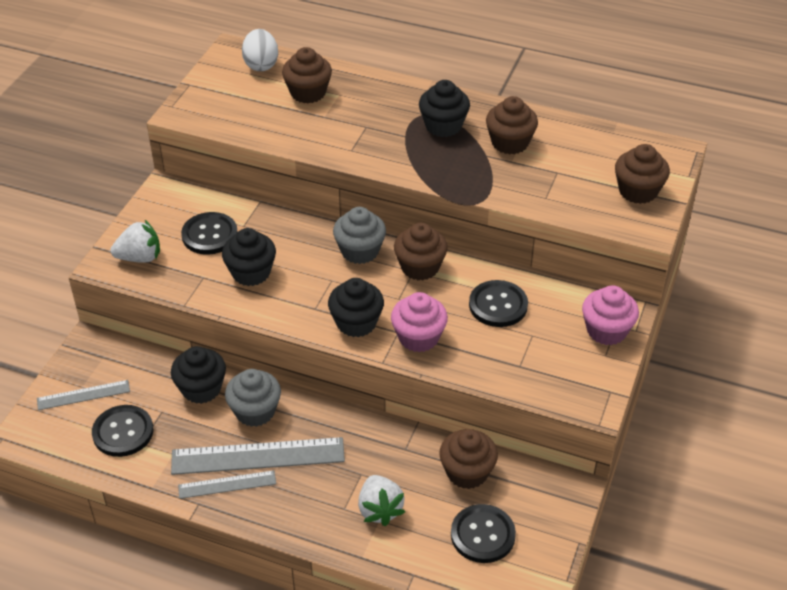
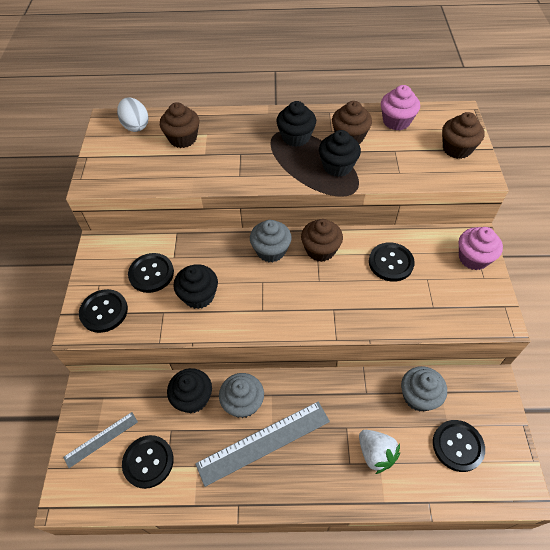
camera: 20 degrees left, 10 degrees up
white strawberry [110,220,160,263] -> black button [79,289,128,333]
grey ruler [178,470,276,499] -> none
black cupcake [328,278,384,337] -> black cupcake moved to [319,130,361,177]
pink cupcake [391,292,448,352] -> pink cupcake moved to [381,85,420,130]
brown cupcake [439,429,498,489] -> grey cupcake [401,366,447,412]

